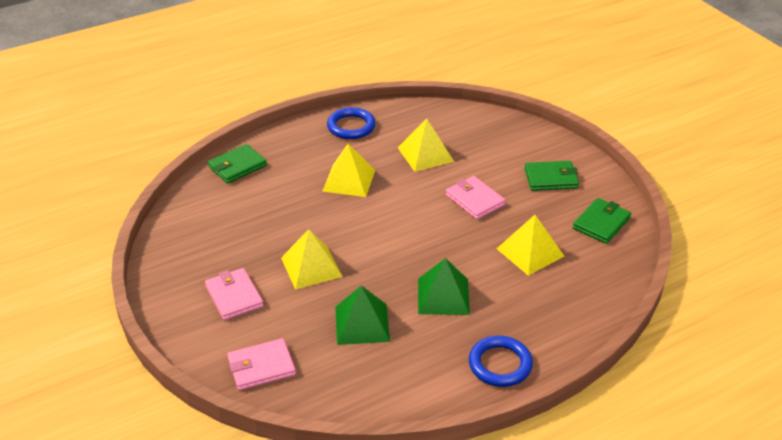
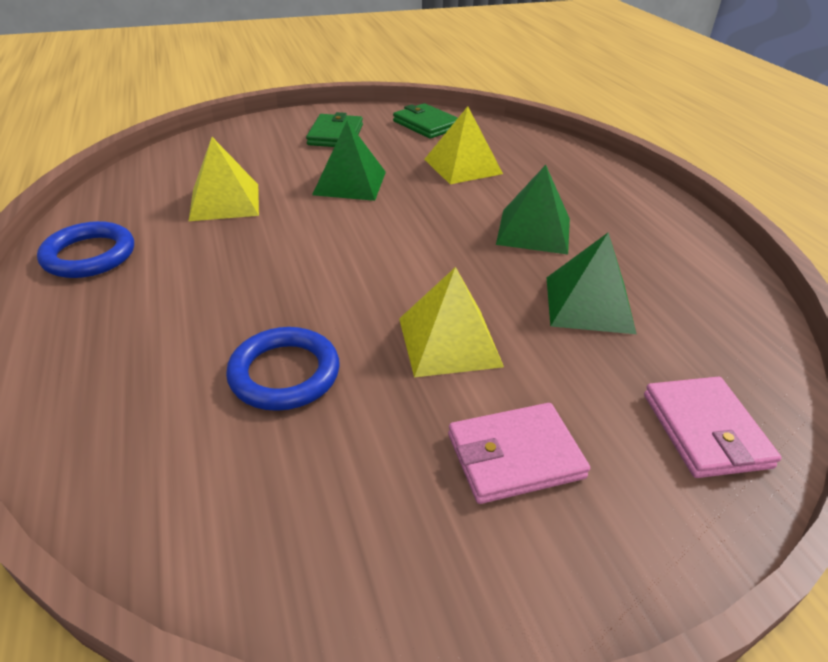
camera: 80 degrees left, 0 degrees up
green wallet [208,144,267,184] -> none
yellow pyramid [322,144,375,197] -> none
pink wallet [446,176,506,219] -> green pyramid [312,121,386,201]
blue ring [469,336,533,387] -> blue ring moved to [226,327,340,411]

